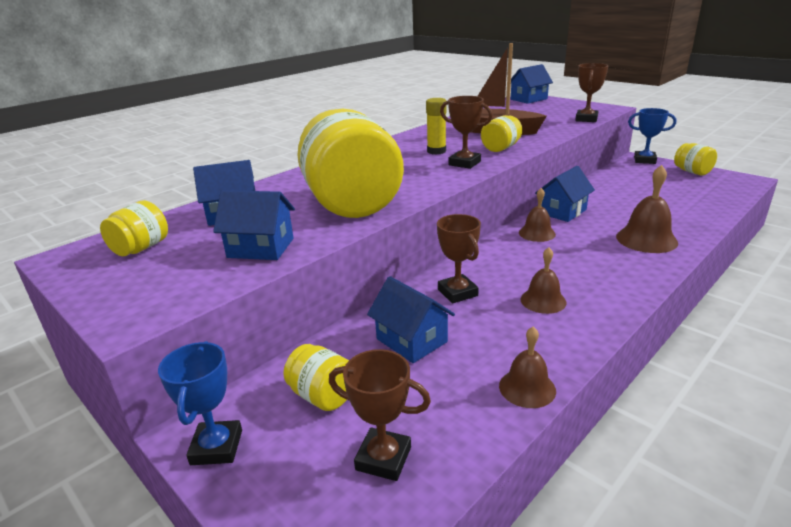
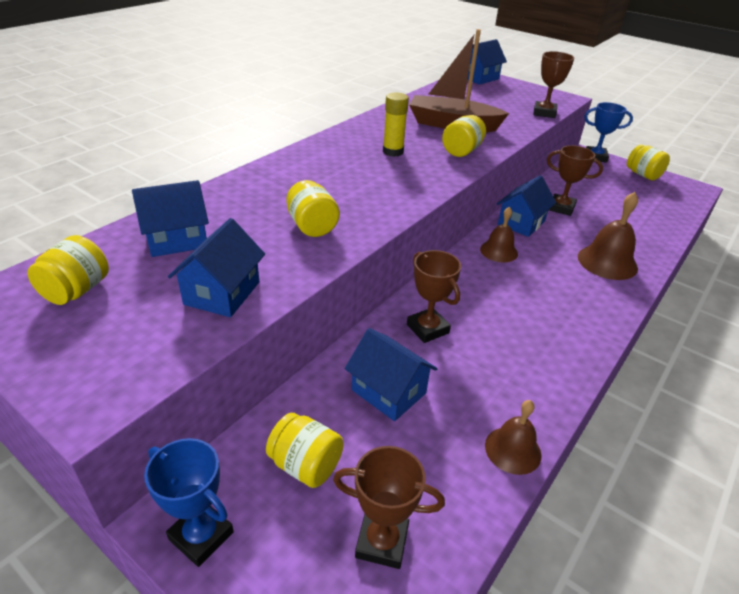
camera: 10 degrees left, 10 degrees up
blue trophy [158,341,242,465] -> blue trophy turned 45 degrees counterclockwise [144,438,234,567]
blue house [213,190,295,260] -> blue house turned 75 degrees counterclockwise [168,218,265,317]
yellow jar [297,109,404,218] -> yellow jar [286,180,340,237], size x0.44
brown trophy [440,96,493,169] -> brown trophy moved to [547,145,603,216]
brown bell [521,247,567,314] -> none

